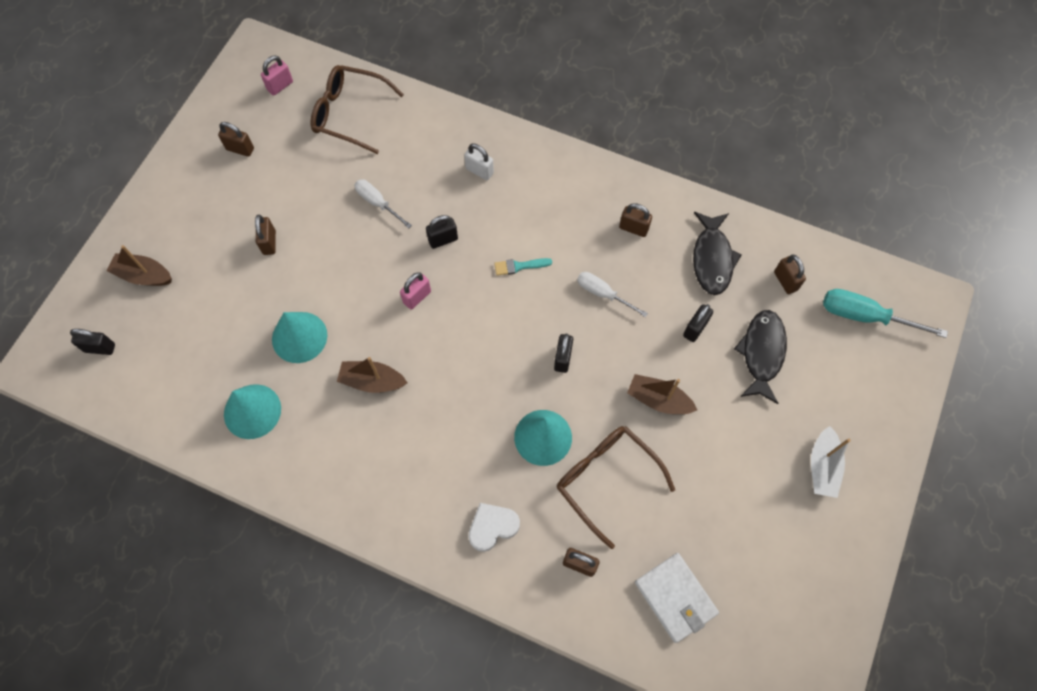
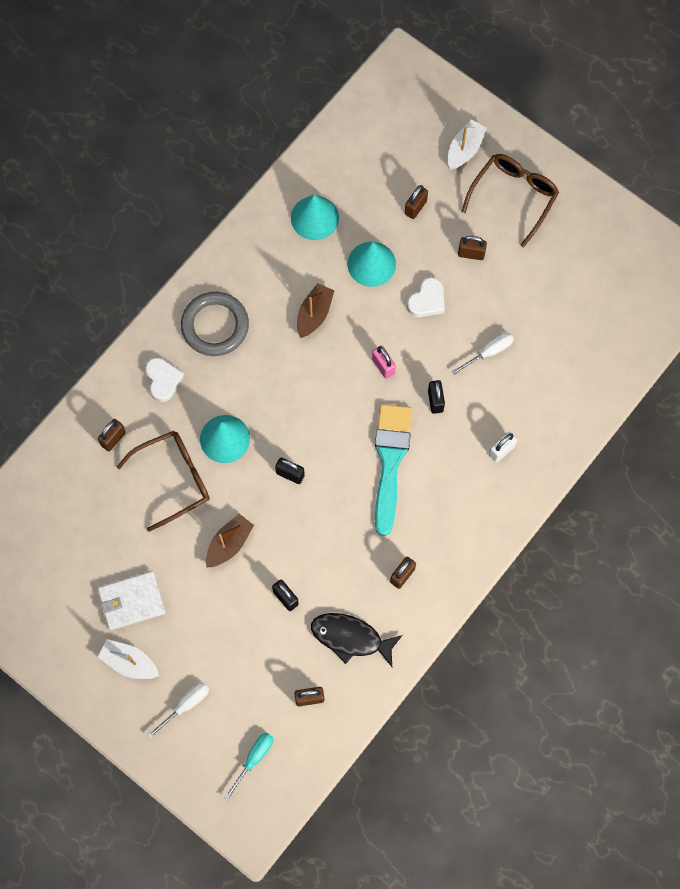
camera: 105 degrees right, 5 degrees up
black padlock [70,329,115,355] -> none
brown boat [106,245,172,286] -> white boat [448,119,487,170]
brown padlock [218,122,254,157] -> brown padlock moved to [405,185,428,219]
pink padlock [261,55,293,96] -> none
brown glasses [311,65,404,154] -> brown glasses moved to [461,154,559,248]
turquoise brush [494,258,552,276] -> turquoise brush [375,404,412,536], size x2.47
white screwdriver [577,272,648,317] -> white screwdriver moved to [148,683,209,738]
white wallet [635,553,719,643] -> white wallet moved to [98,571,166,630]
black fish [734,310,787,404] -> none
turquoise screwdriver [823,289,948,338] -> turquoise screwdriver [224,732,273,800], size x0.65
none -> grey ring [181,292,249,356]
none -> white heart [407,277,445,317]

